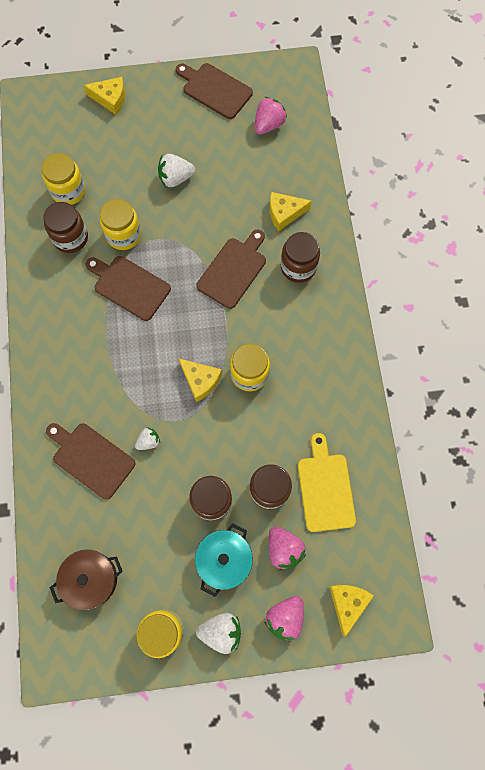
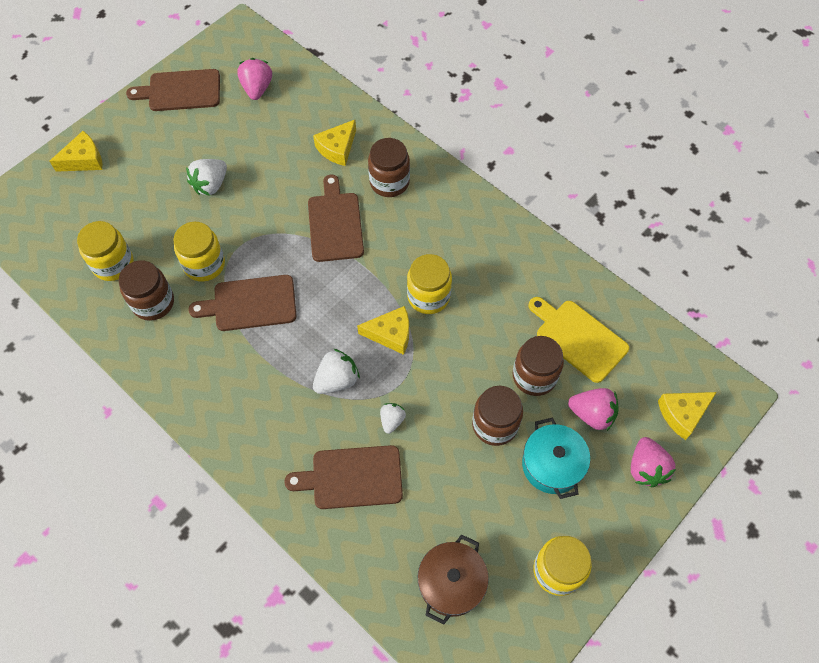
camera: 40 degrees left, 10 degrees down
white strawberry [196,613,241,654] -> white strawberry moved to [313,349,360,394]
yellow cheese [329,585,374,637] -> yellow cheese turned 90 degrees counterclockwise [658,392,717,440]

